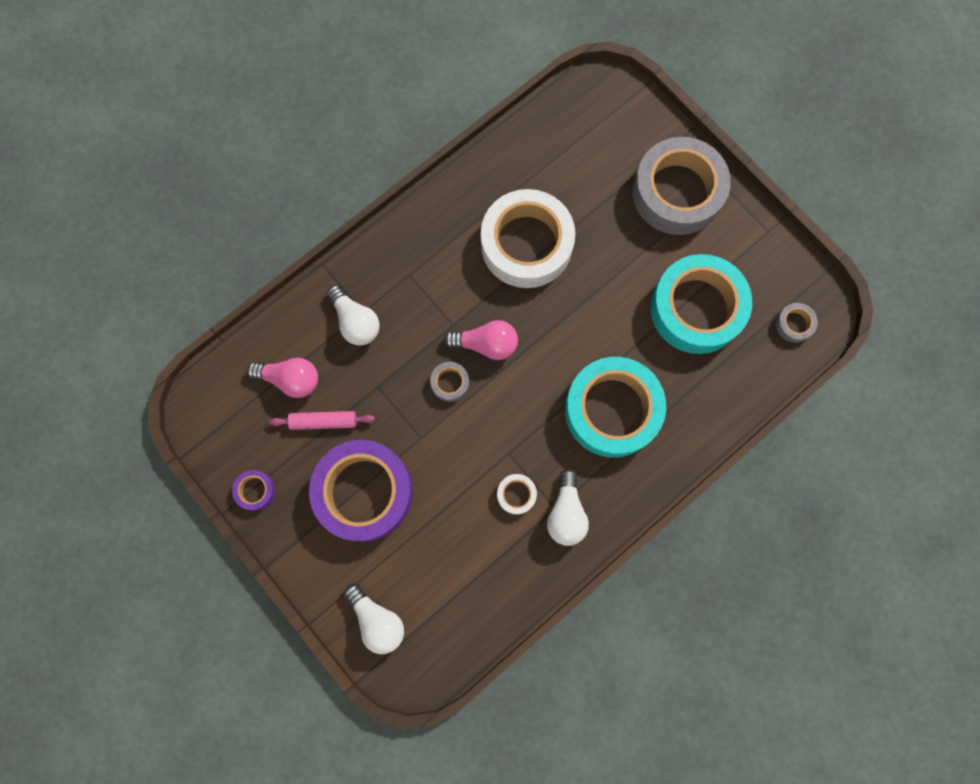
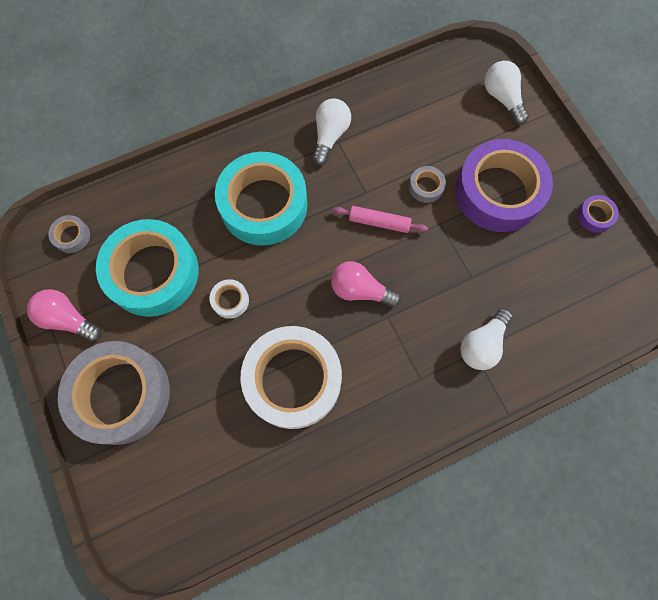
camera: 165 degrees left, 5 degrees down
pink light bulb [247,358,318,398] -> pink light bulb moved to [27,289,102,341]
pink rolling pin [269,411,375,430] -> pink rolling pin moved to [333,206,428,233]
white light bulb [327,285,380,345] -> white light bulb turned 120 degrees counterclockwise [460,308,513,370]
grey tape [430,362,469,402] -> grey tape moved to [409,166,446,203]
white tape [497,474,537,515] -> white tape moved to [210,279,249,319]

